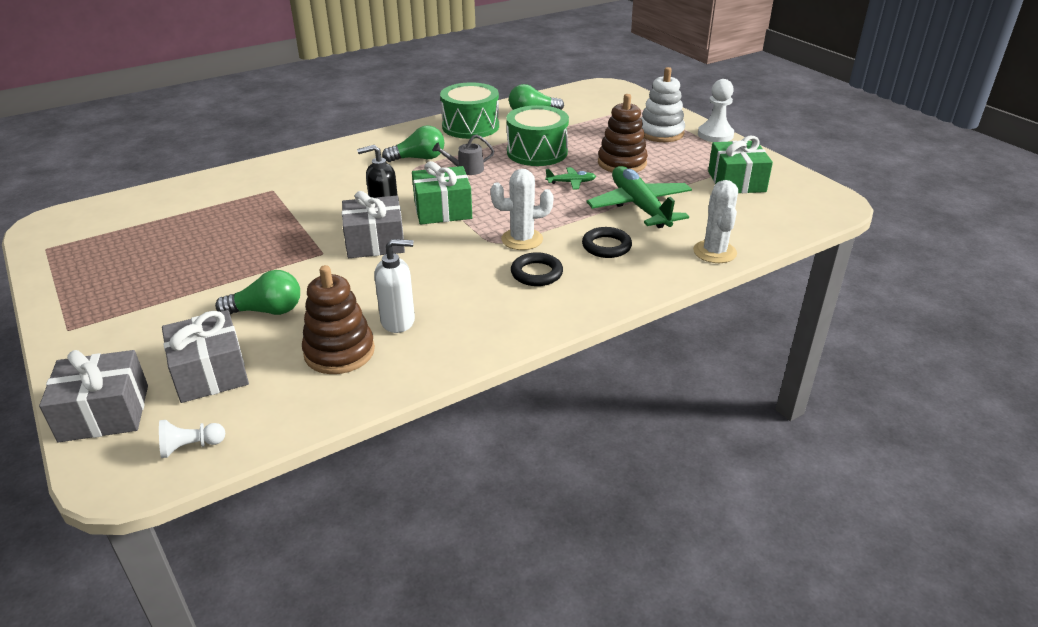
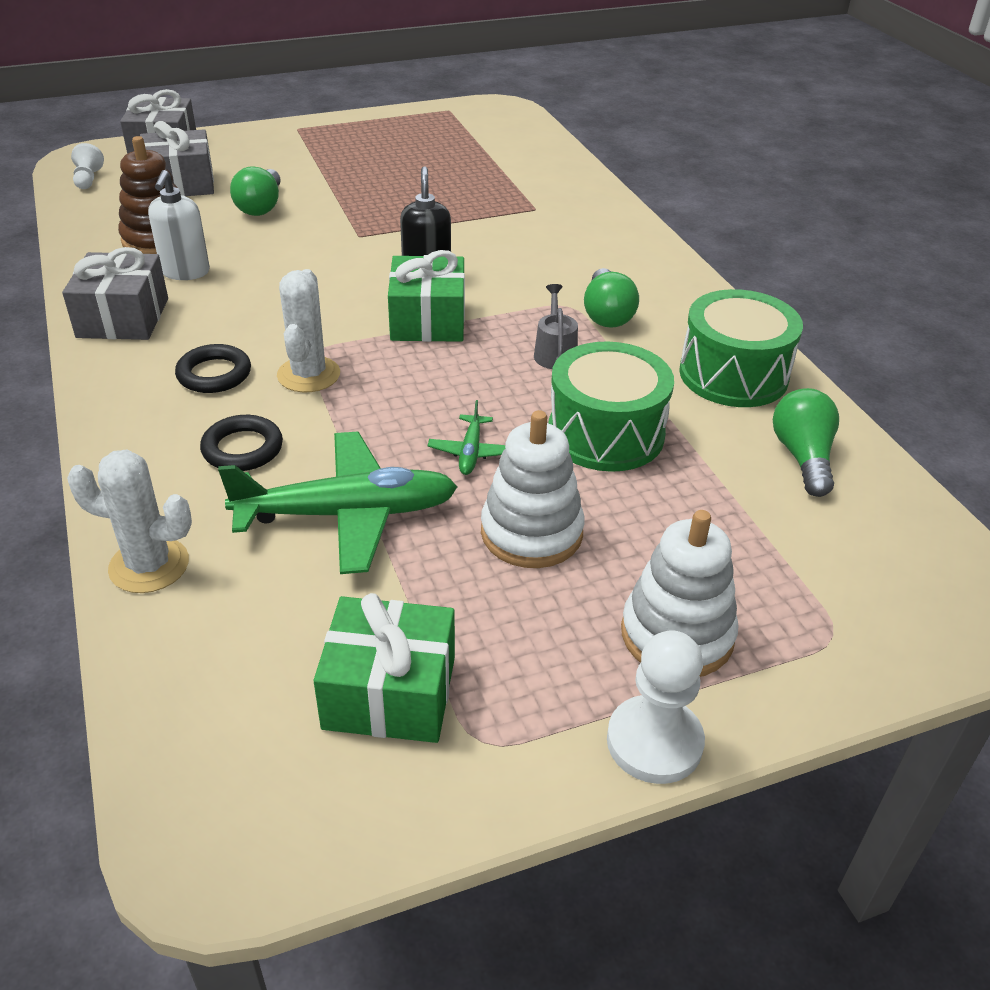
camera: 100 degrees right, 5 degrees up
grey gift [342,191,405,258] -> grey gift moved to [62,247,168,340]
brown stacking toy [598,94,648,172] -> white stacking toy [481,410,585,568]

